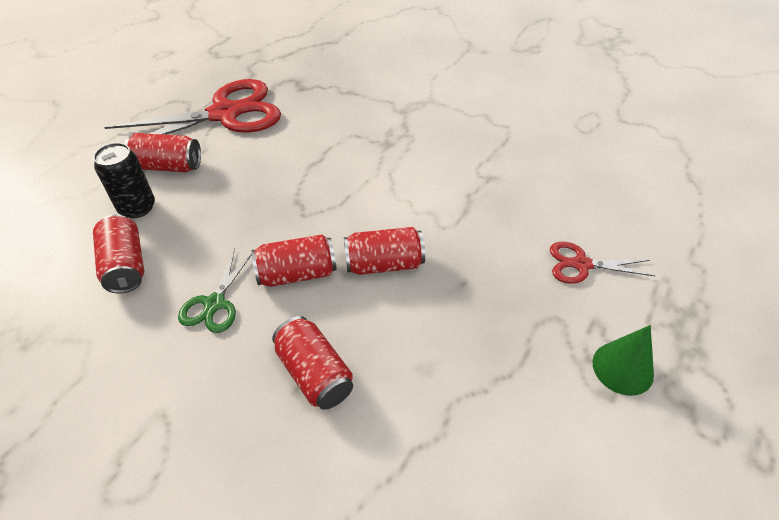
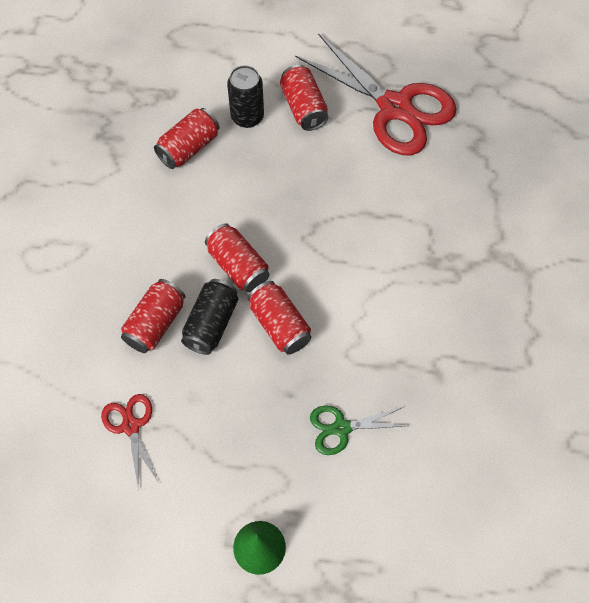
camera: 65 degrees right, 15 degrees up
green scissors [178,248,252,333] -> green scissors moved to [310,405,406,455]
red scissors [550,242,655,284] -> red scissors moved to [101,394,158,491]
none -> black can [181,279,238,355]

